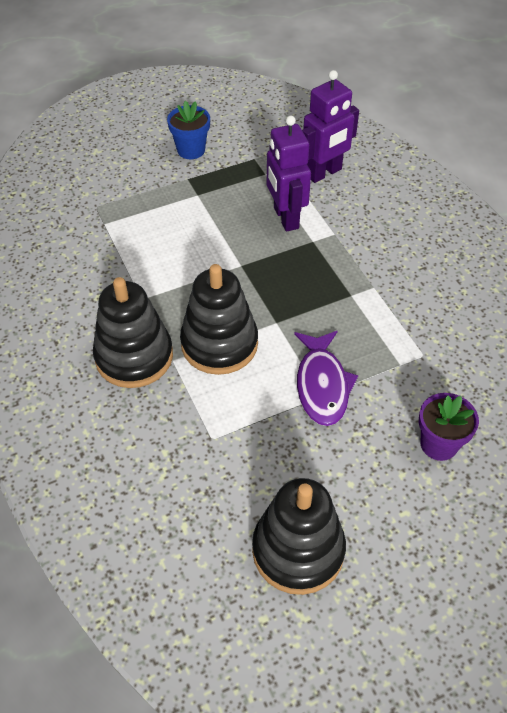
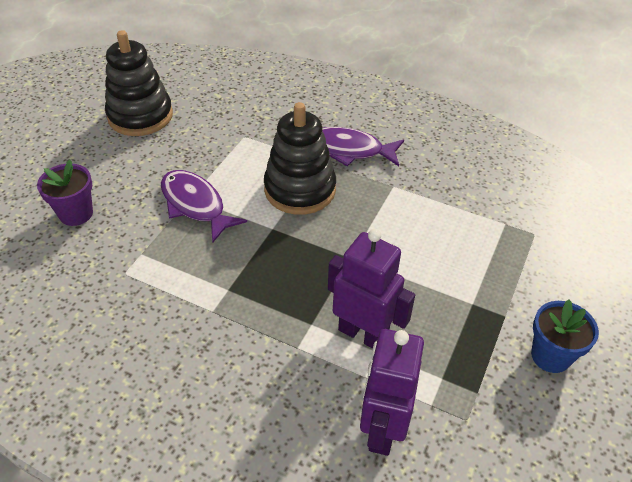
camera: 140 degrees right, 5 degrees down
black stacking toy [93,277,173,388] -> purple fish [322,127,404,166]

